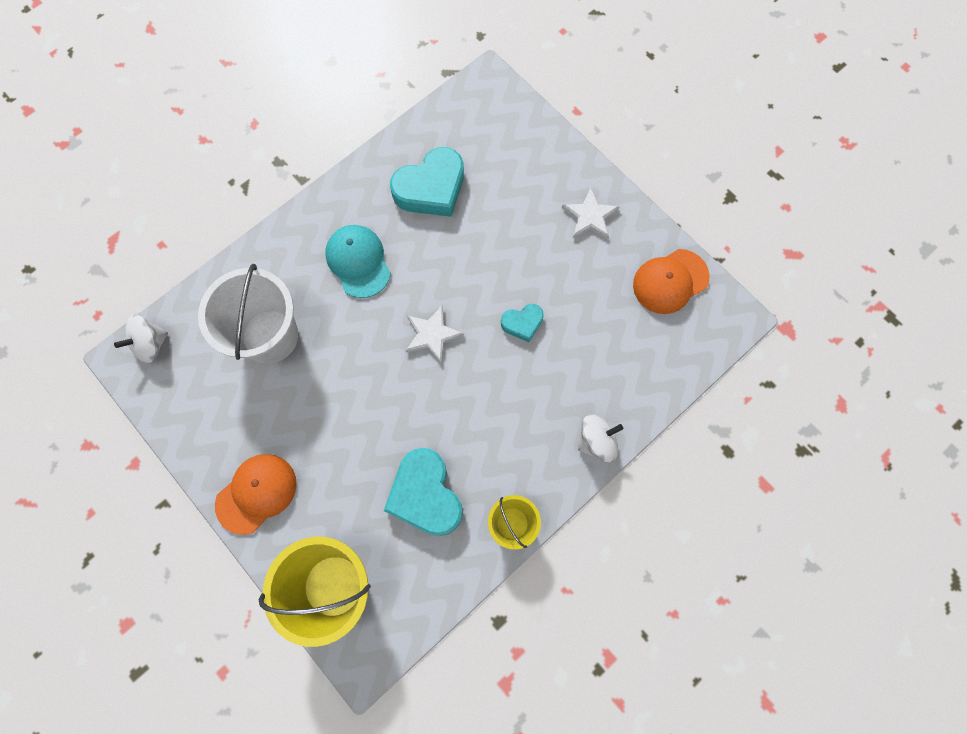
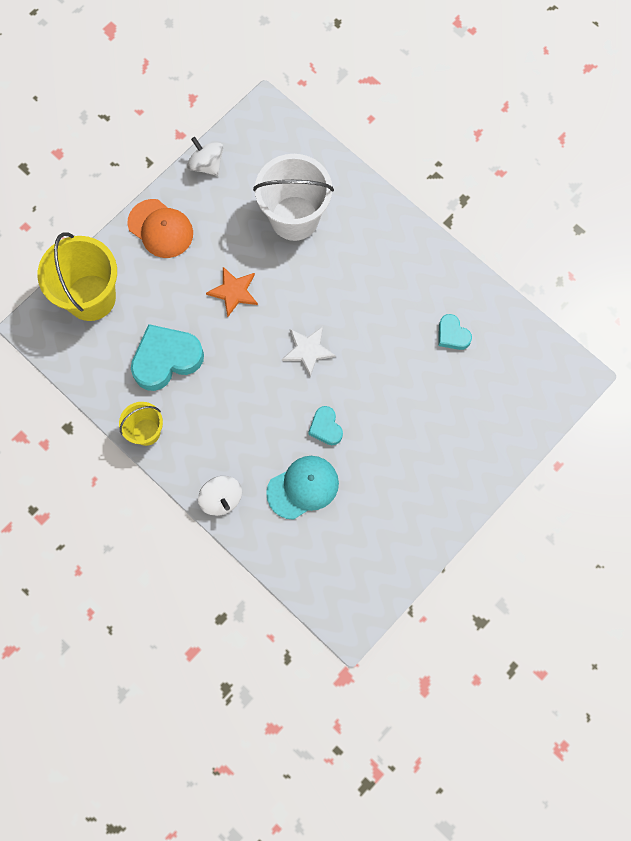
camera: 85 degrees right, 0 degrees up
white spinning top [114,314,168,363] -> white spinning top moved to [187,137,223,176]
turquoise cap [325,225,391,298] -> turquoise cap moved to [266,456,339,520]
turquoise heart [390,147,464,217] -> turquoise heart [438,314,472,350], size x0.53
white star [562,188,619,239] -> none
orange cap [633,249,710,314] -> none
none -> orange star [206,267,258,317]

